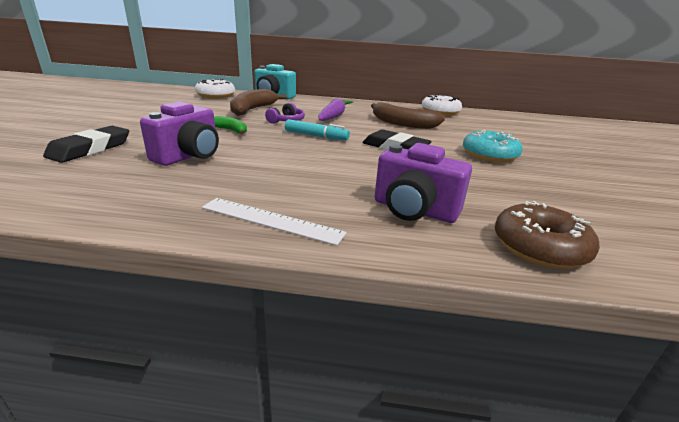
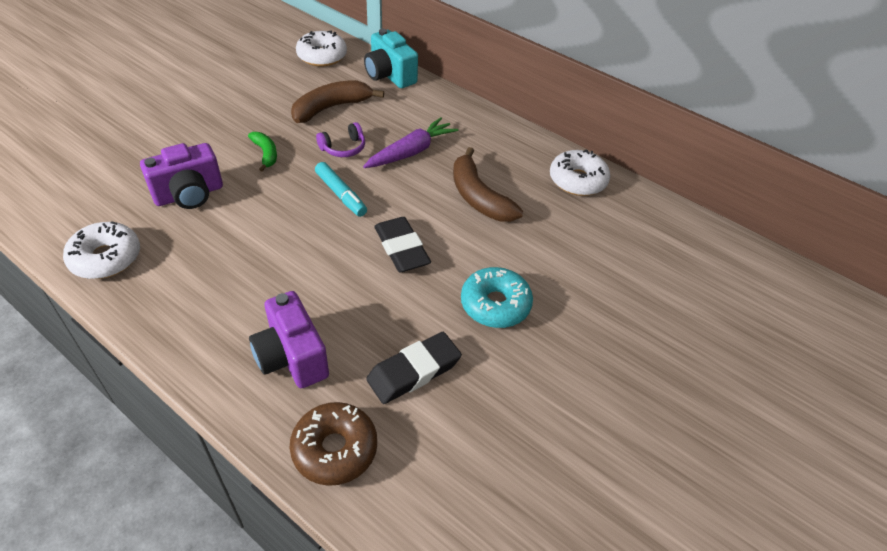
camera: 30 degrees right, 20 degrees up
black eraser [43,126,129,163] -> black eraser moved to [366,332,462,404]
white ruler [202,198,347,246] -> none
none -> white donut [63,221,140,279]

